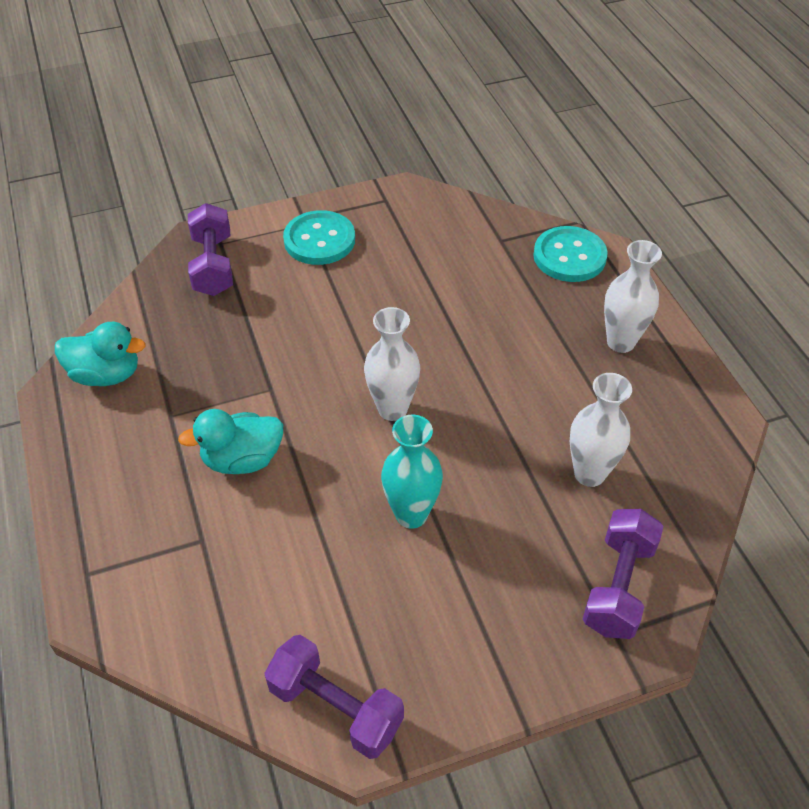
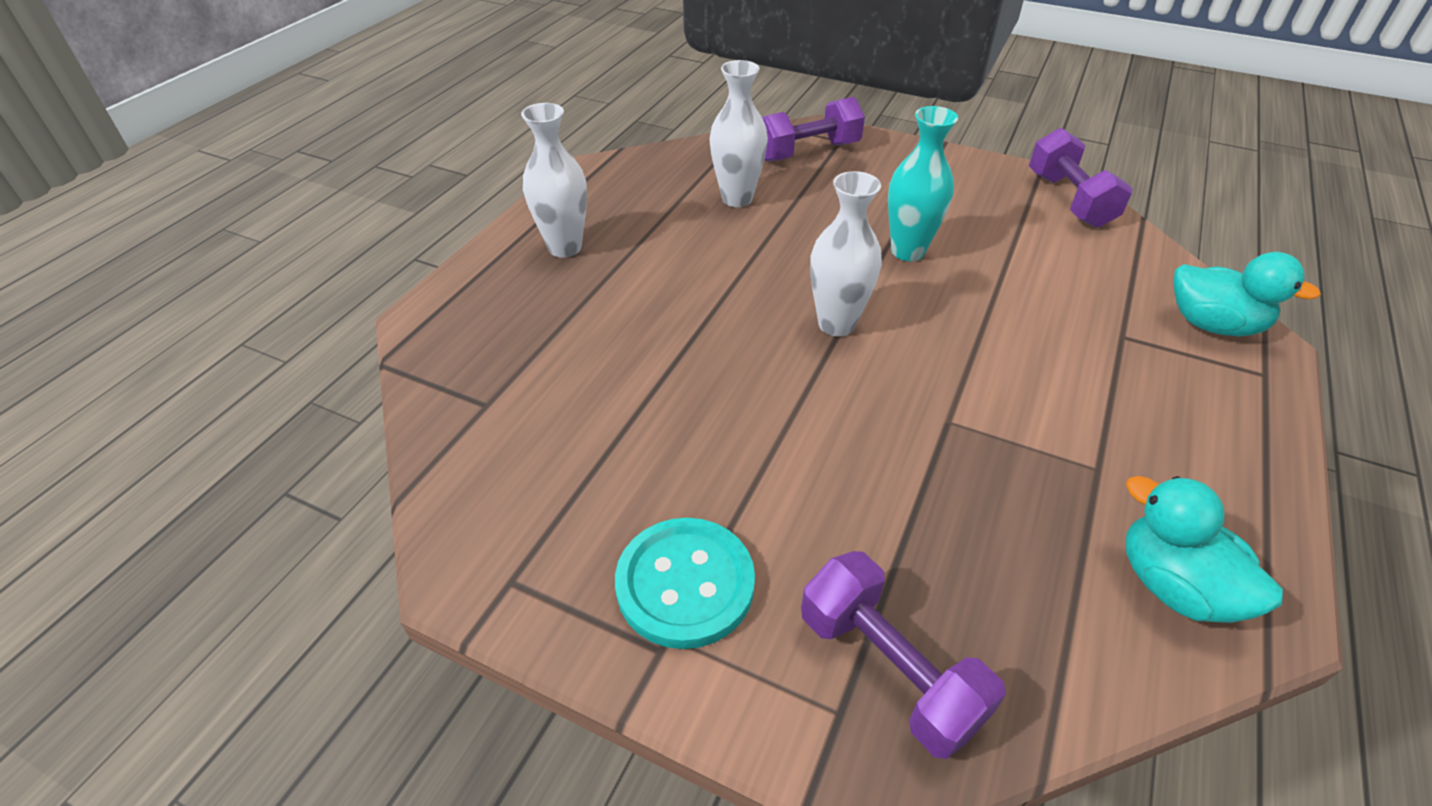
camera: 135 degrees left, 5 degrees down
turquoise duck [178,409,283,474] -> turquoise duck moved to [1173,252,1321,337]
purple dumbbell [188,203,233,296] -> purple dumbbell turned 75 degrees counterclockwise [801,551,1006,759]
turquoise button [533,226,608,282] -> none

